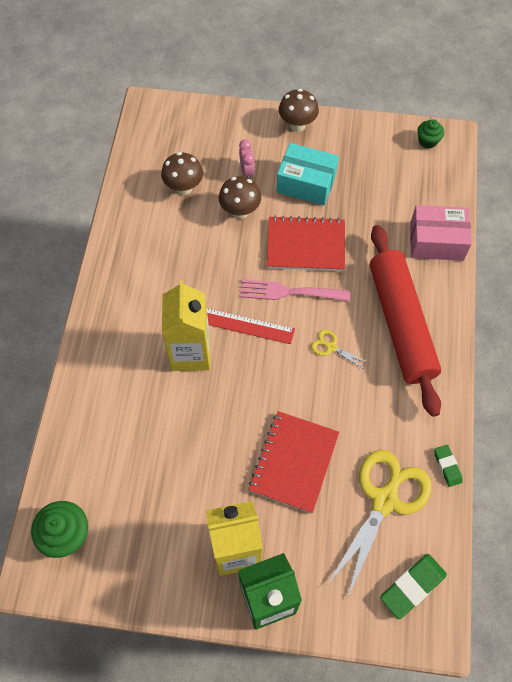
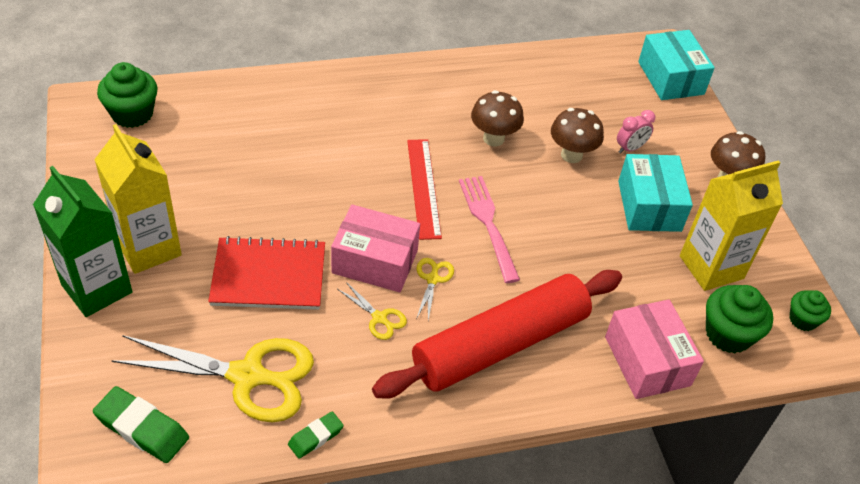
camera: 65 degrees right, 15 degrees down
brown mushroom [161,152,203,195] -> brown mushroom moved to [471,90,524,147]
yellow carton [162,280,210,371] -> yellow carton moved to [680,160,783,291]
red notebook [267,215,345,271] -> none
none -> pink box [331,205,420,292]
none -> yellow scissors [337,282,407,340]
none -> turquoise box [638,30,715,100]
none -> green cupcake [706,285,773,353]

